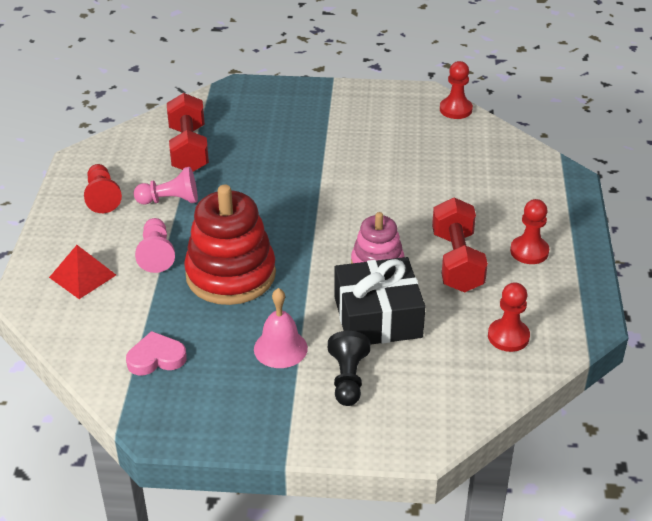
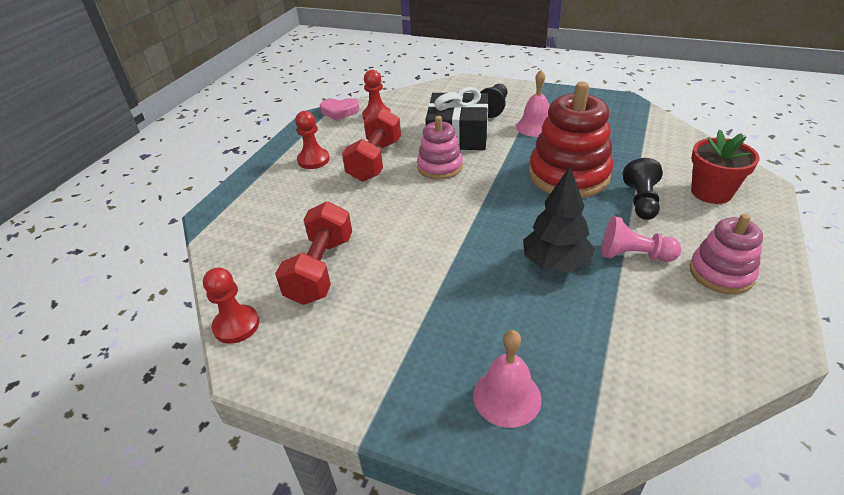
camera: 160 degrees left, 0 degrees up
red pyramid [49,245,116,299] -> red flower pot [691,130,759,204]
red pawn [84,164,122,213] -> pink stacking toy [690,214,763,294]
pink heart [126,331,187,375] -> pink heart moved to [320,98,360,121]
pink pawn [135,218,175,273] -> black pawn [623,158,663,220]
red dumbbell [167,93,209,172] -> red dumbbell moved to [275,201,352,305]
none -> pink bell [473,330,542,428]
none -> black tree [523,166,595,273]

